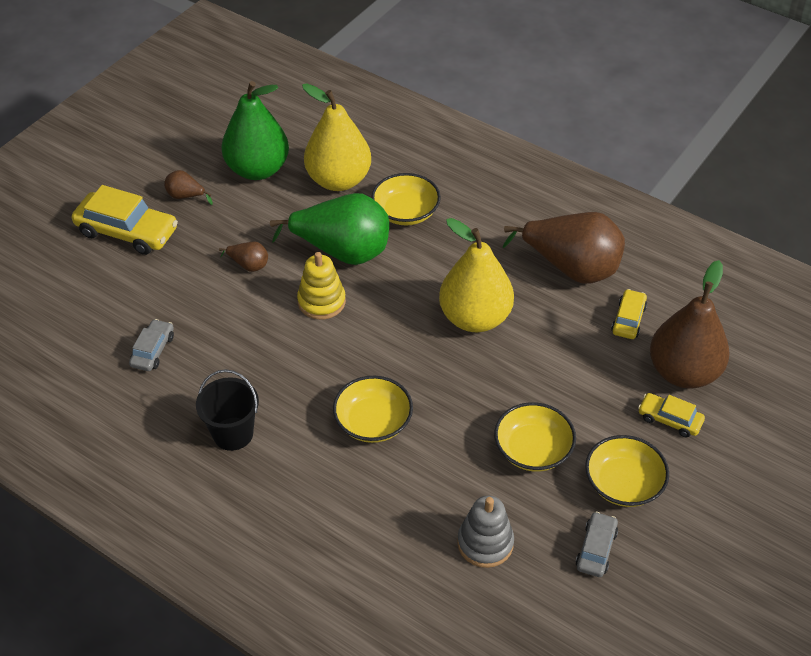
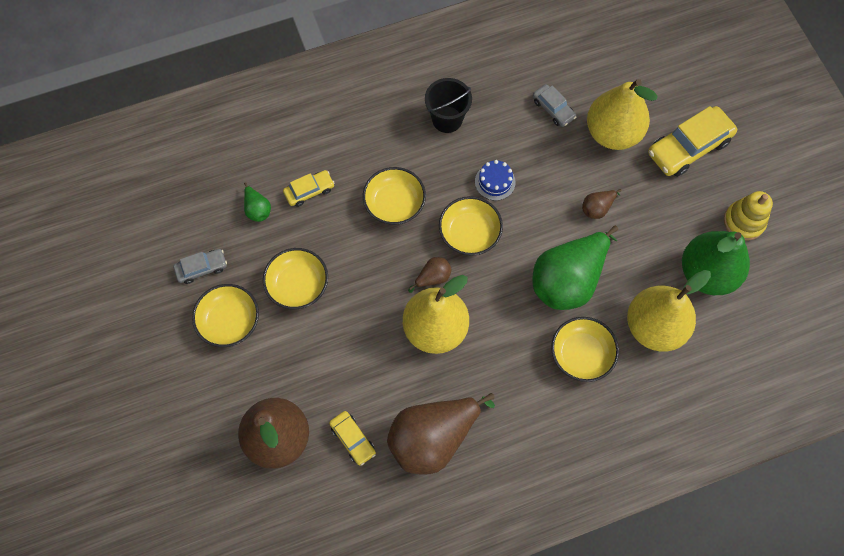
camera: 125 degrees right, 20 degrees up
brown pear [164,170,213,205] -> brown pear moved to [408,257,452,293]
yellow stacking toy [297,252,346,320] -> yellow stacking toy moved to [724,191,773,241]
grey stacking toy [457,496,514,568] -> green pear [244,182,271,222]
grey car [576,511,618,577] -> grey car turned 75 degrees counterclockwise [173,249,227,284]
yellow car [638,393,705,437] -> yellow car moved to [283,170,334,207]
none -> yellow bowl [439,196,503,256]
none -> blue cake [475,160,516,201]
none -> yellow pear [587,79,658,150]

